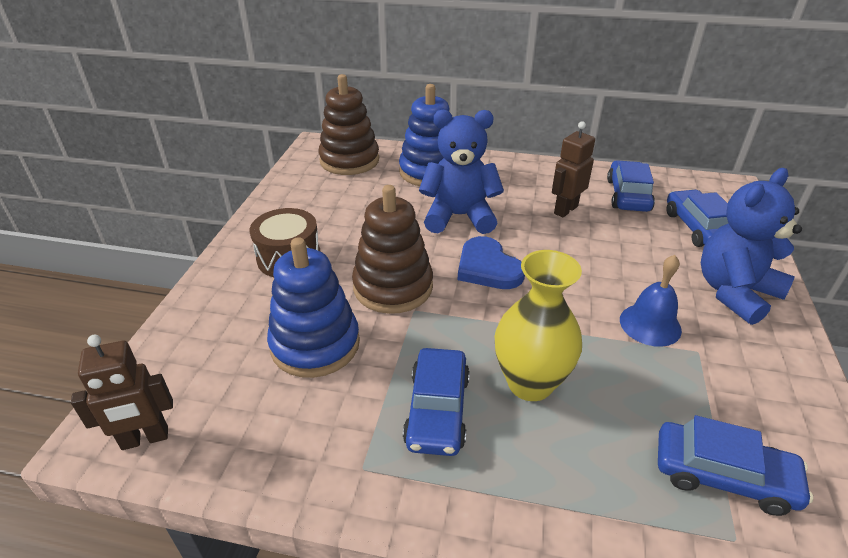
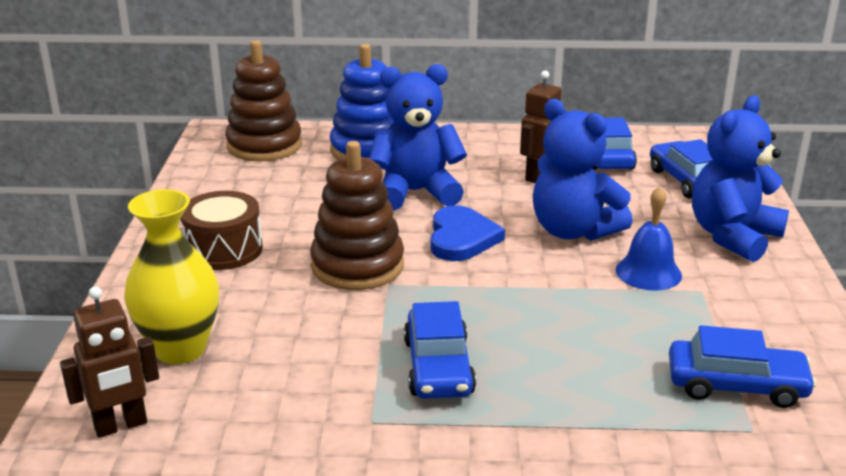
camera: 10 degrees left, 10 degrees down
blue stacking toy [267,237,360,378] -> none
blue heart [458,236,525,289] -> blue heart turned 135 degrees counterclockwise [430,205,505,261]
yellow vase [495,250,582,401] -> yellow vase moved to [124,189,219,364]
none -> blue teddy bear [533,99,633,241]

